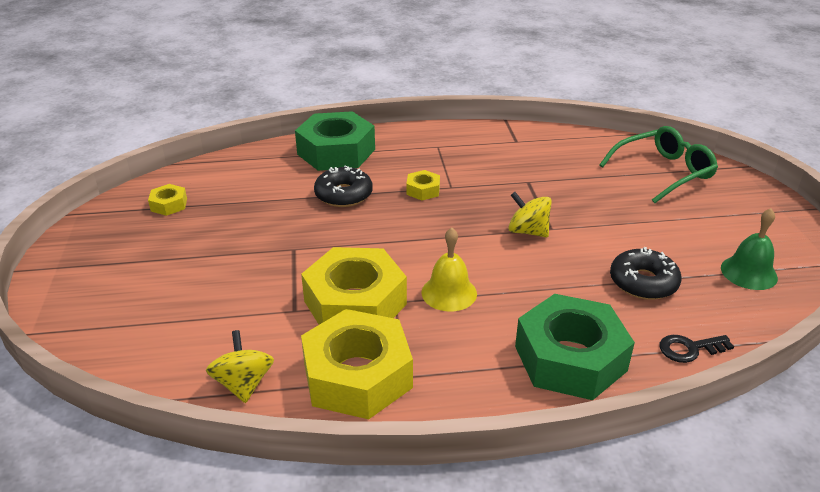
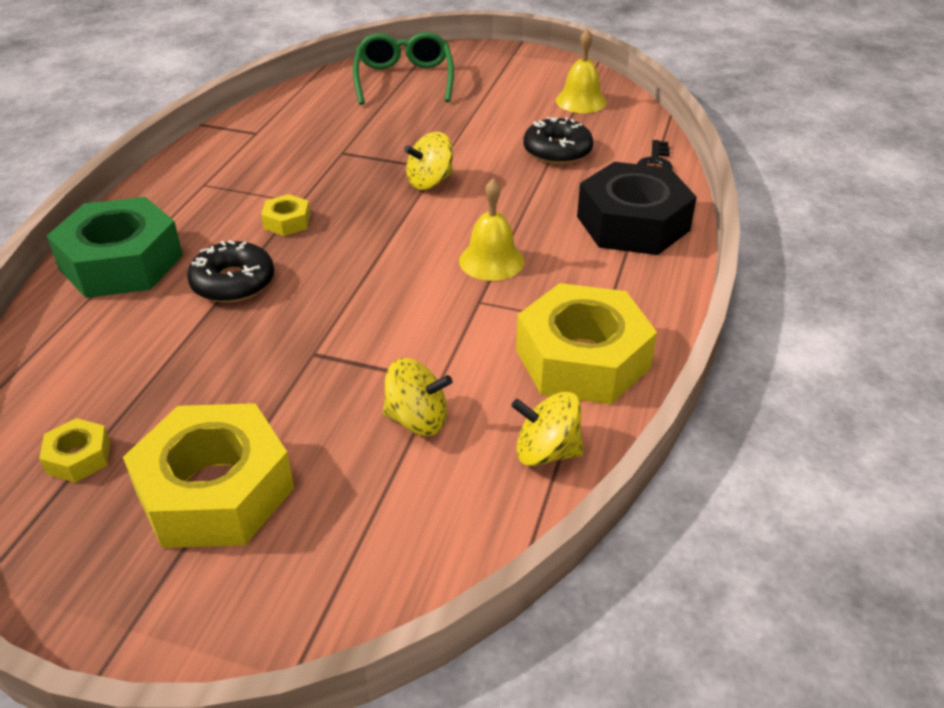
camera: 65 degrees left, 5 degrees up
yellow nut [301,247,407,325] -> yellow nut moved to [123,403,294,548]
green nut [515,294,635,400] -> black nut [577,162,697,255]
green bell [721,208,778,290] -> yellow bell [556,29,607,113]
none -> yellow spinning top [383,358,452,436]

